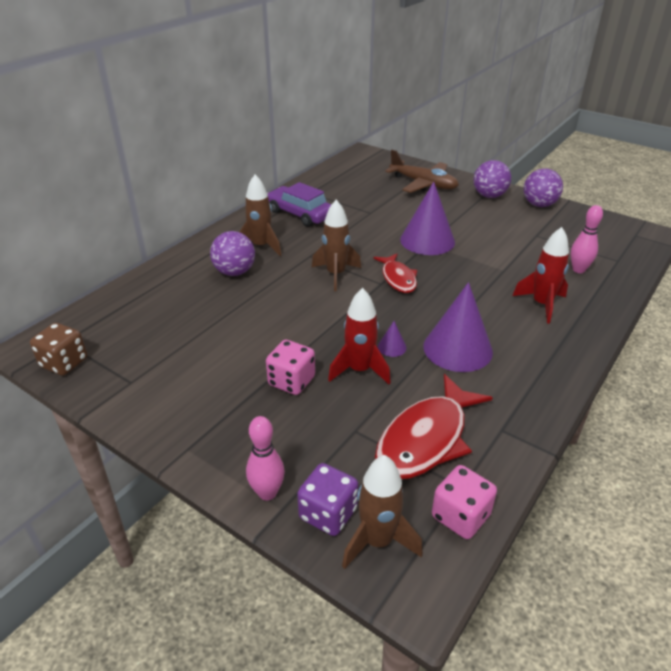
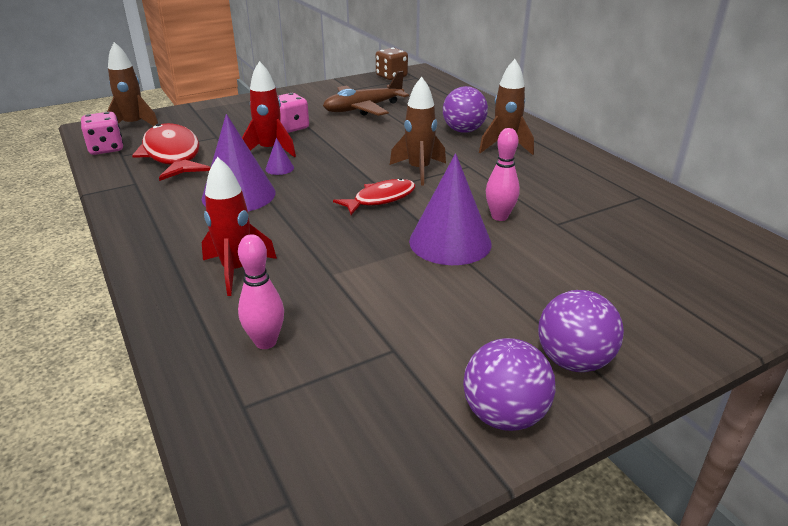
camera: 115 degrees right, 5 degrees down
pink bowling pin [246,416,285,501] -> pink bowling pin moved to [486,128,520,221]
purple car [267,182,332,227] -> none
purple dice [297,463,358,536] -> none
red fish [373,253,417,293] -> red fish turned 135 degrees clockwise [333,178,416,215]
brown plane [385,150,459,193] -> brown plane moved to [323,71,409,116]

